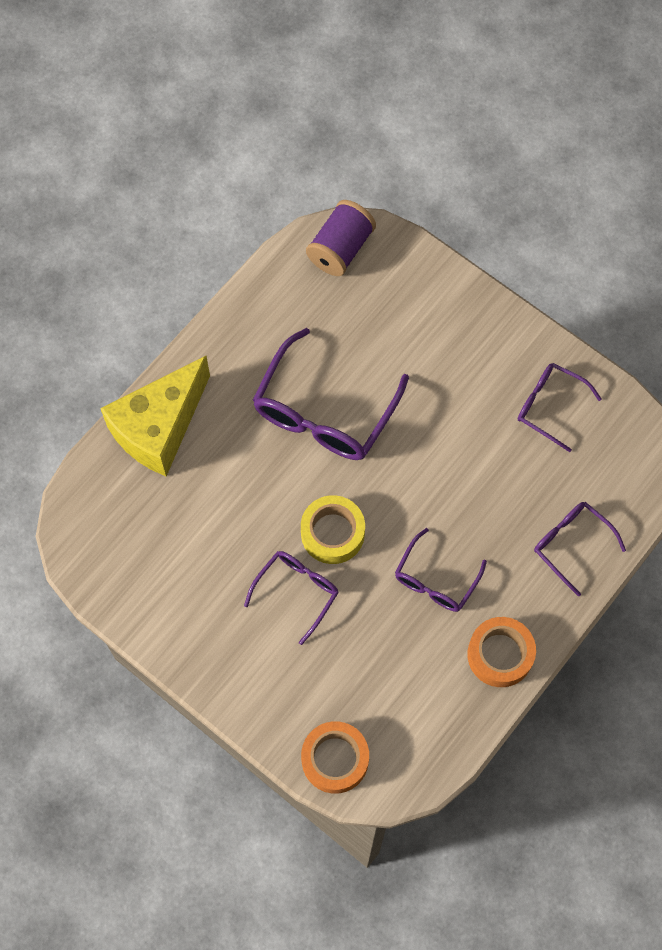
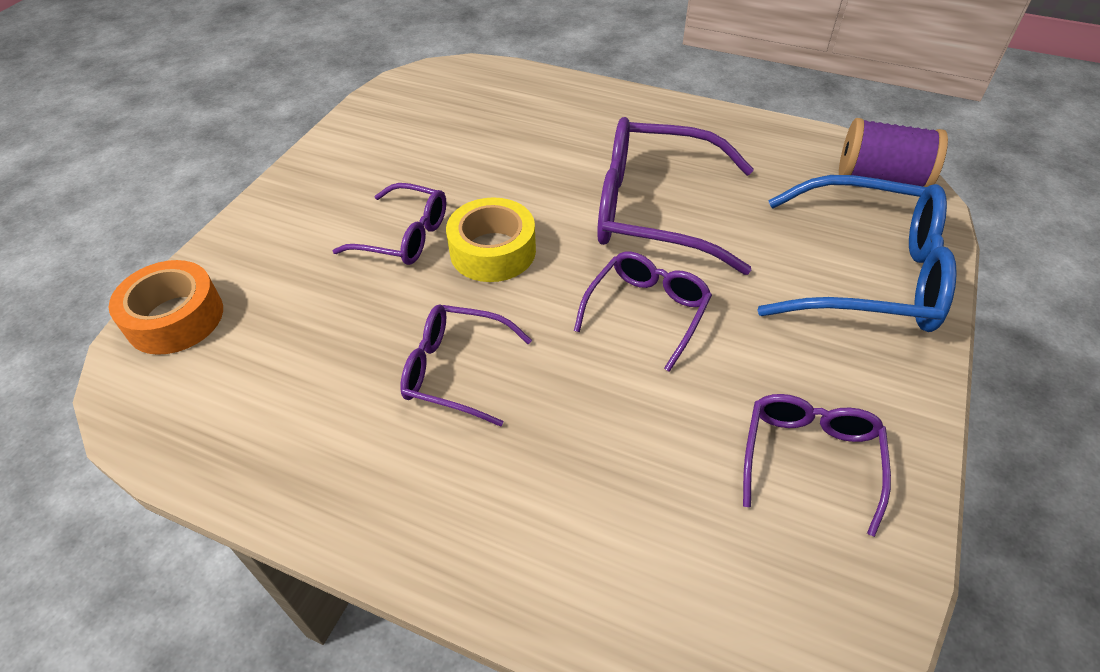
camera: 75 degrees right, 20 degrees down
yellow cheese [100,356,210,476] -> none
orange tape [467,617,536,687] -> none
purple glasses [534,502,626,596] -> purple glasses moved to [574,252,712,372]
none -> blue glasses [758,175,957,332]

